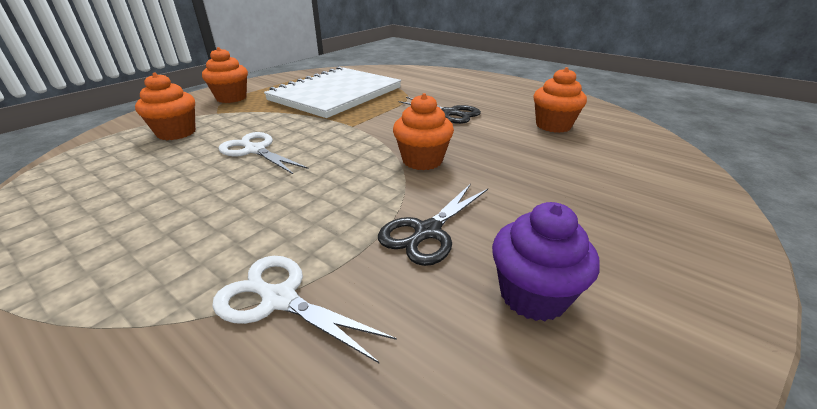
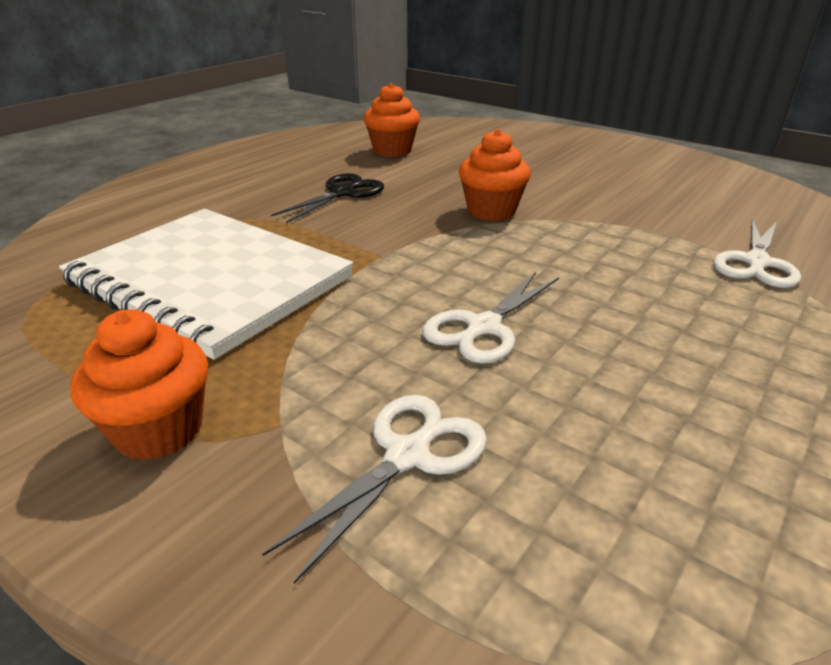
camera: 90 degrees left, 0 degrees up
orange cupcake [135,73,196,140] -> white scissors [262,395,487,584]
black scissors [378,184,488,266] -> none
purple cupcake [492,202,600,321] -> none

